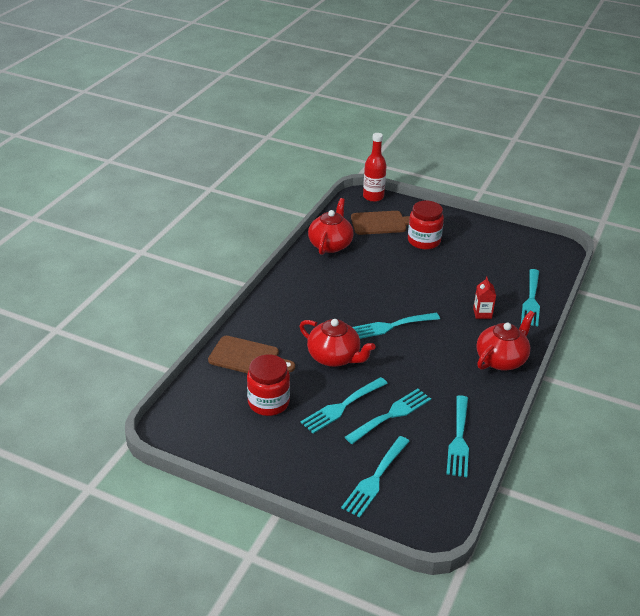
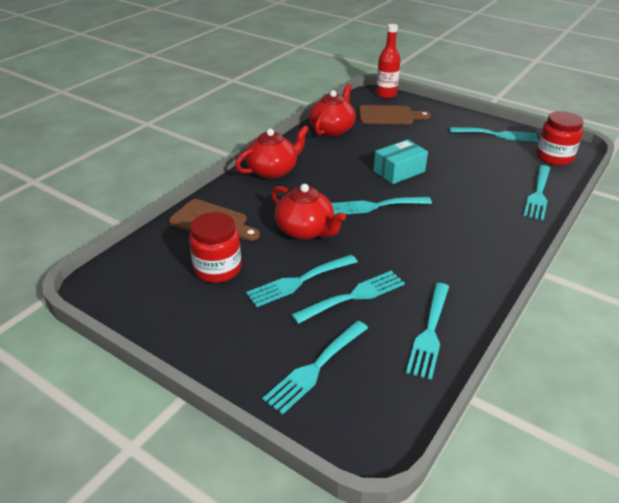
camera: 10 degrees right, 0 degrees up
red jar [408,201,444,249] -> red jar moved to [536,111,584,165]
red carton [473,277,496,319] -> none
red teapot [476,311,535,370] -> red teapot moved to [235,125,309,179]
none -> turquoise box [373,139,428,184]
none -> turquoise fork [450,127,538,142]

